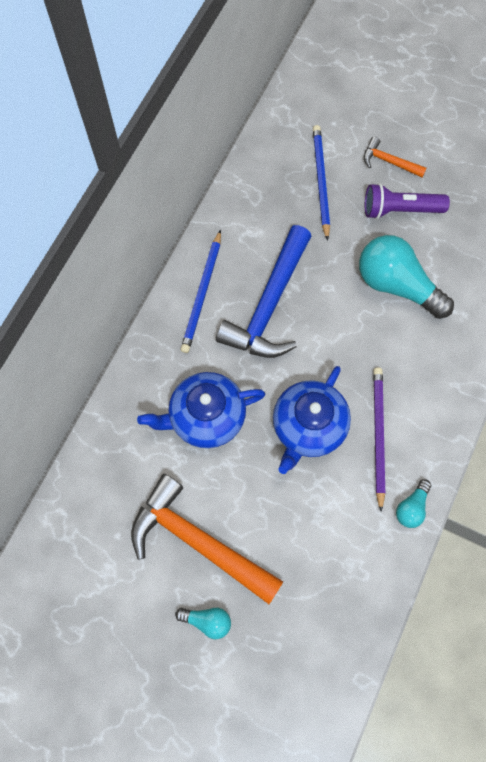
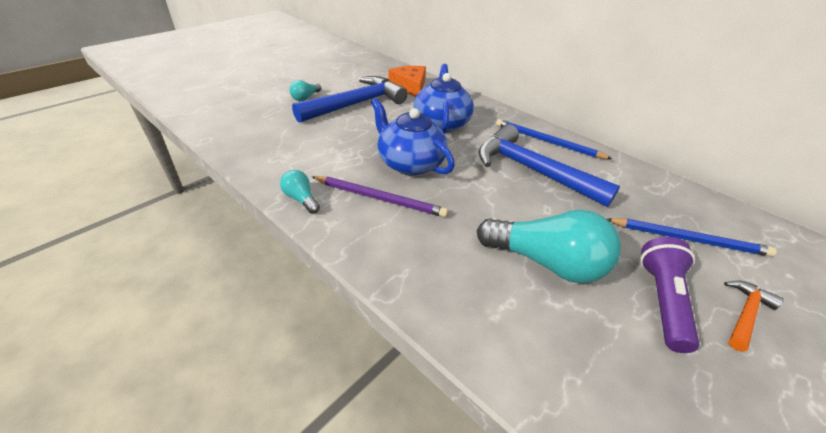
camera: 105 degrees right, 30 degrees down
orange hammer [131,474,283,604] -> blue hammer [292,76,408,123]
turquoise light bulb [359,235,454,319] -> turquoise light bulb turned 60 degrees clockwise [477,210,621,283]
none -> orange cheese [388,66,426,97]

